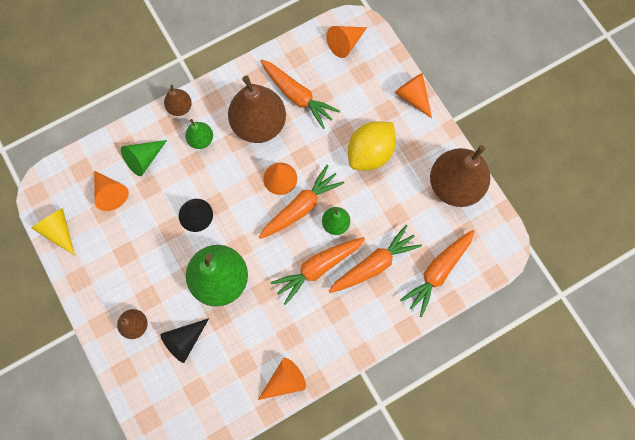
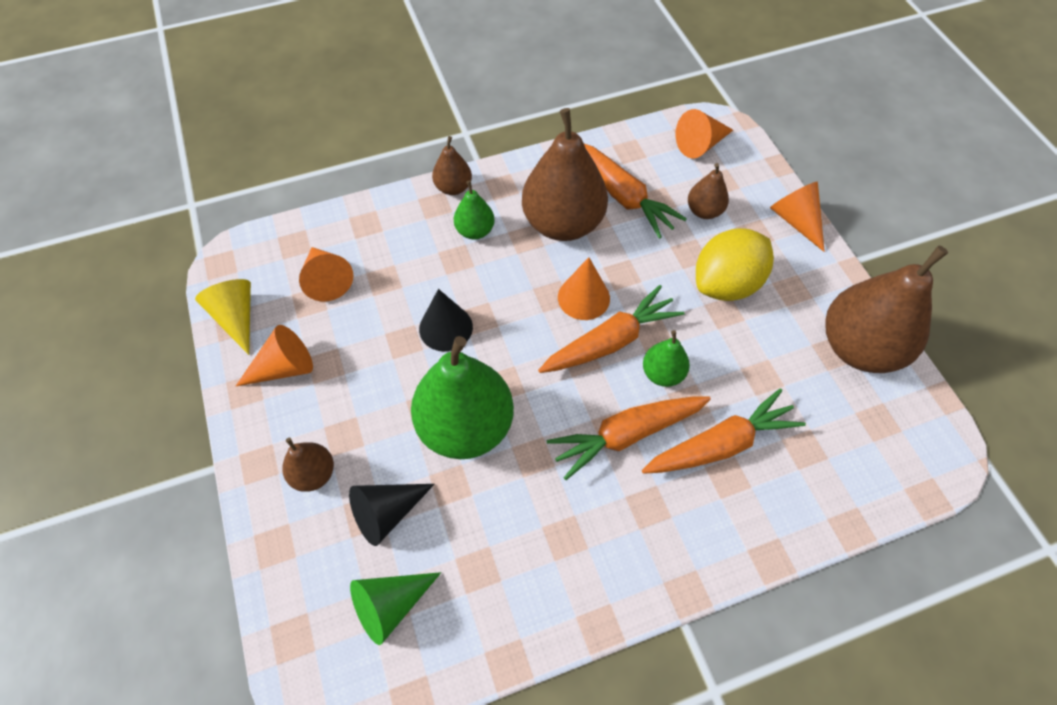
camera: 10 degrees right, 15 degrees down
green cone [121,140,167,176] -> green cone moved to [350,572,441,645]
orange cone [258,358,306,400] -> orange cone moved to [236,325,313,386]
orange carrot [400,230,475,317] -> none
none -> brown pear [688,163,729,219]

